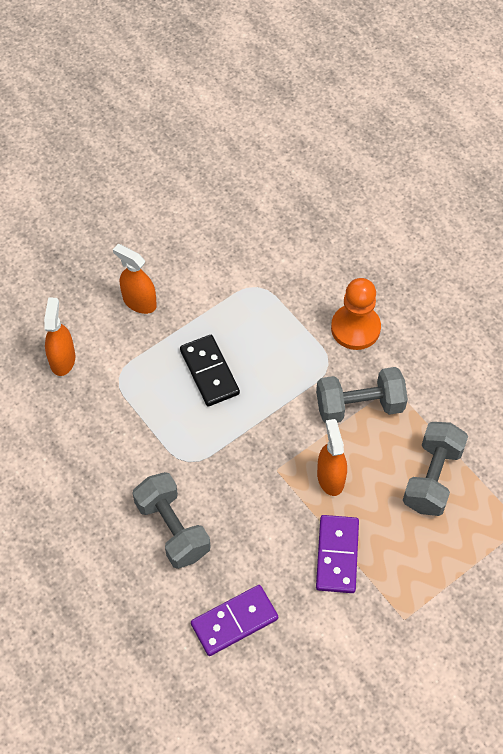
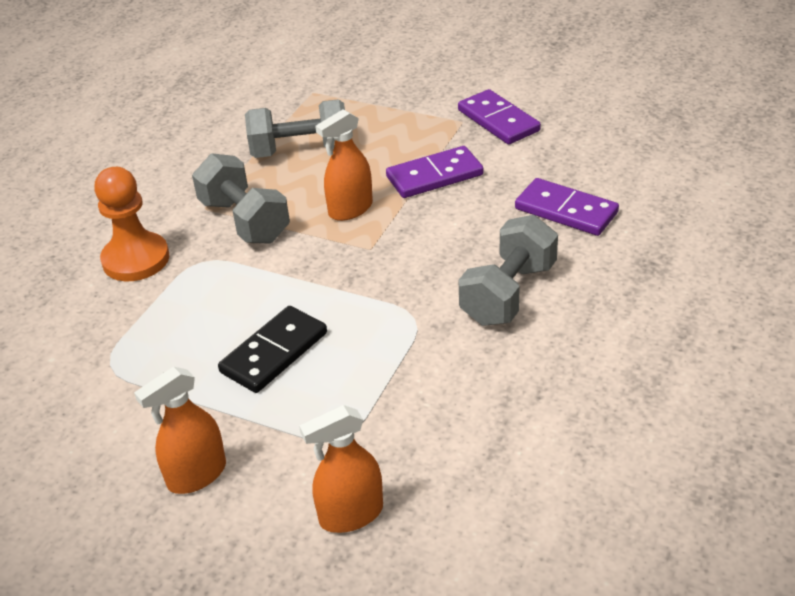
camera: 115 degrees left, 20 degrees down
orange spray bottle [113,244,157,314] -> orange spray bottle turned 45 degrees clockwise [134,367,226,494]
none -> purple domino [458,89,541,144]

